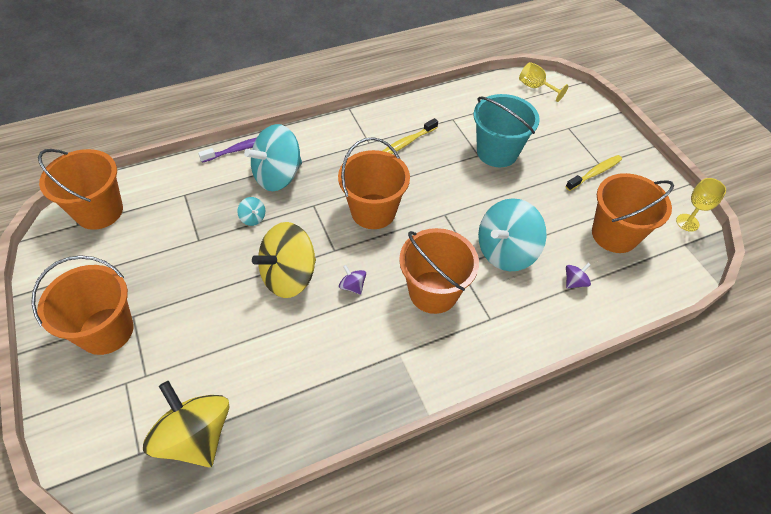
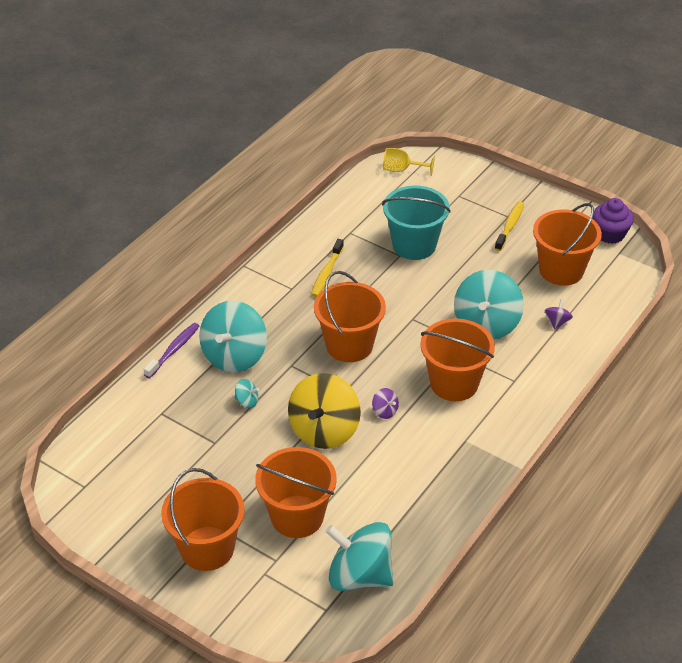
camera: 30 degrees left, 10 degrees down
orange bucket [38,149,123,230] -> orange bucket moved to [255,447,337,538]
yellow spinning top [143,381,230,467] -> turquoise spinning top [325,522,393,591]
purple spinning top [339,265,366,295] -> purple spinning top turned 150 degrees counterclockwise [372,388,399,419]
yellow goblet [676,178,726,232] -> purple cupcake [593,198,634,244]

